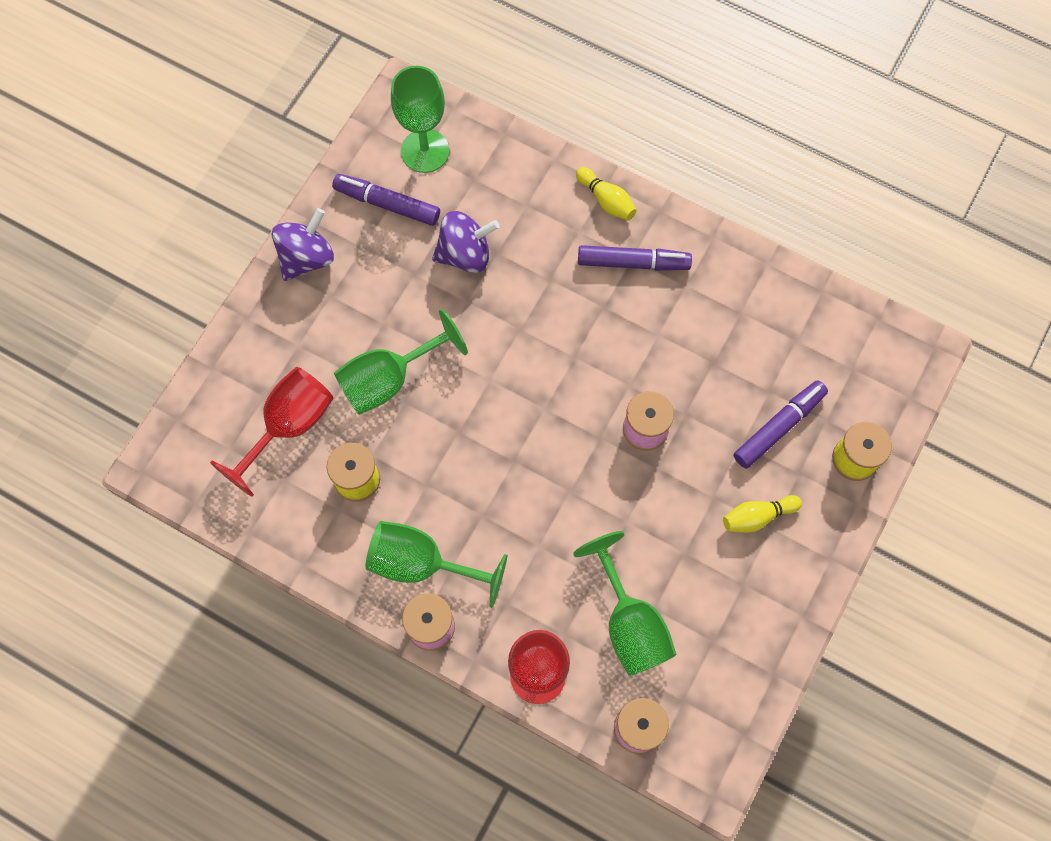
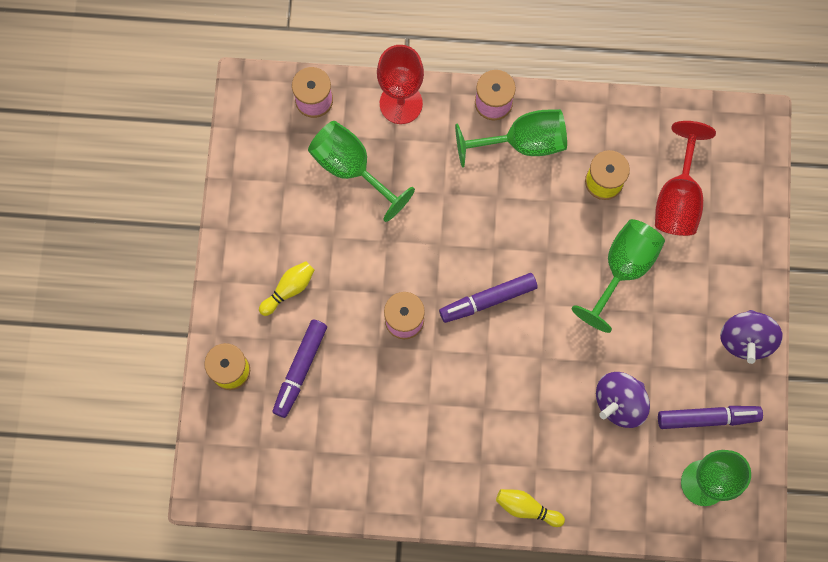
camera: 155 degrees right, 5 degrees up
purple marker [578,245,692,271] -> purple marker moved to [439,273,538,323]

